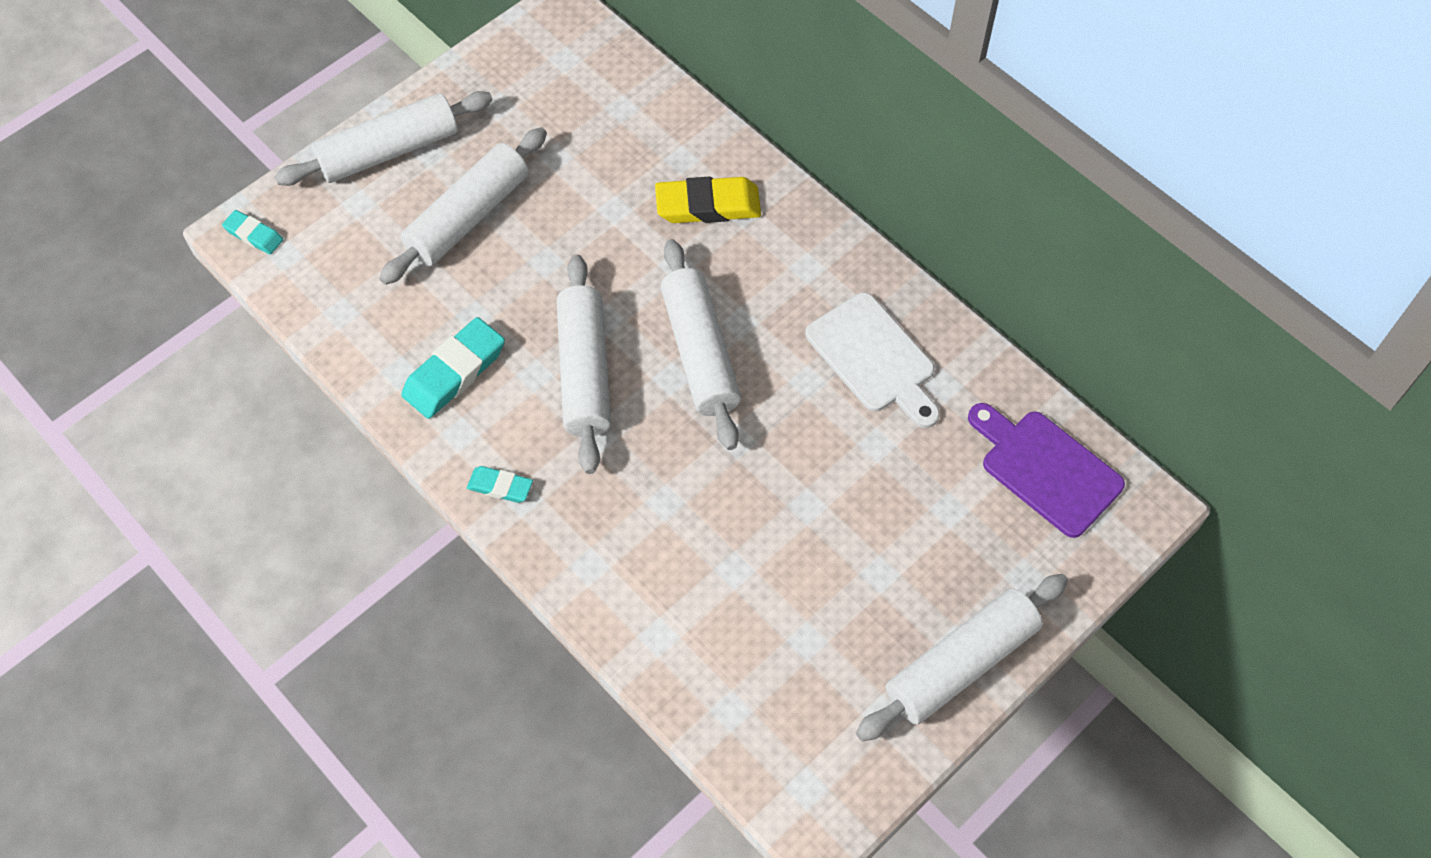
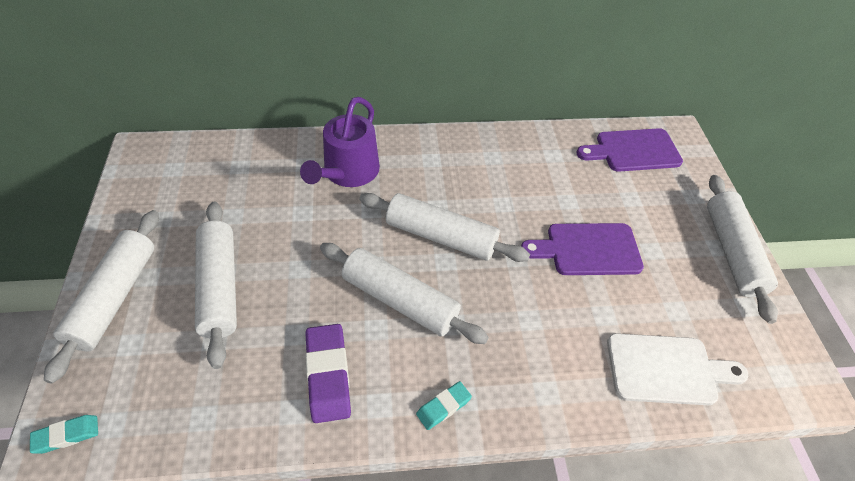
camera: 55 degrees left, 10 degrees down
turquoise eraser [401,317,505,419] -> purple eraser [305,324,351,423]
yellow eraser [655,177,761,223] -> purple watering can [300,97,380,187]
white cutting board [805,292,940,428] -> white cutting board moved to [607,333,748,405]
none -> purple cutting board [521,223,644,275]

